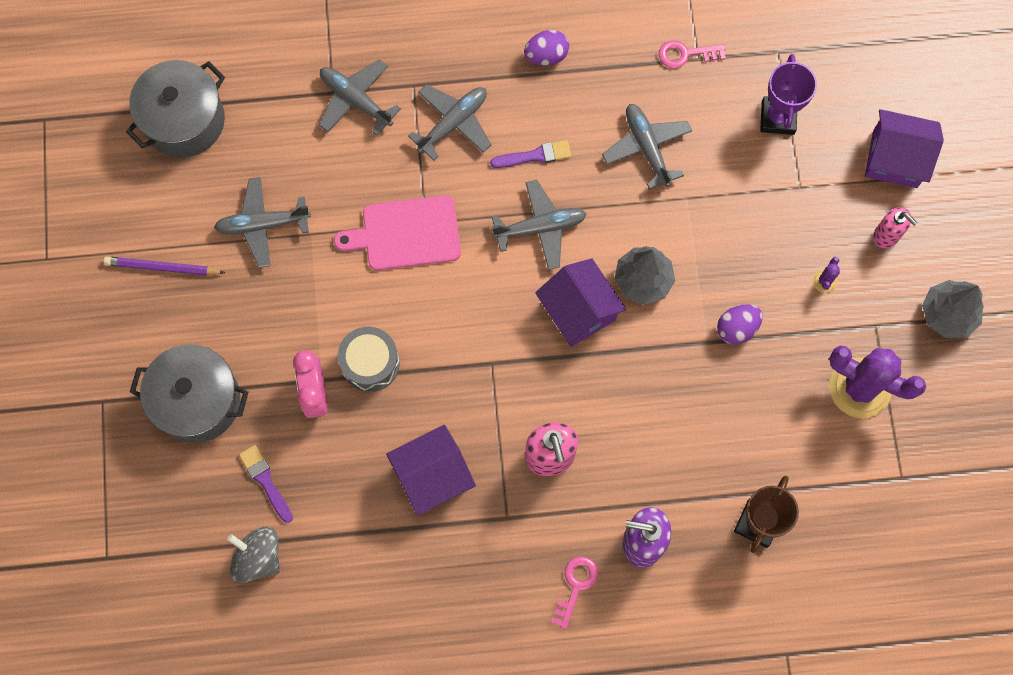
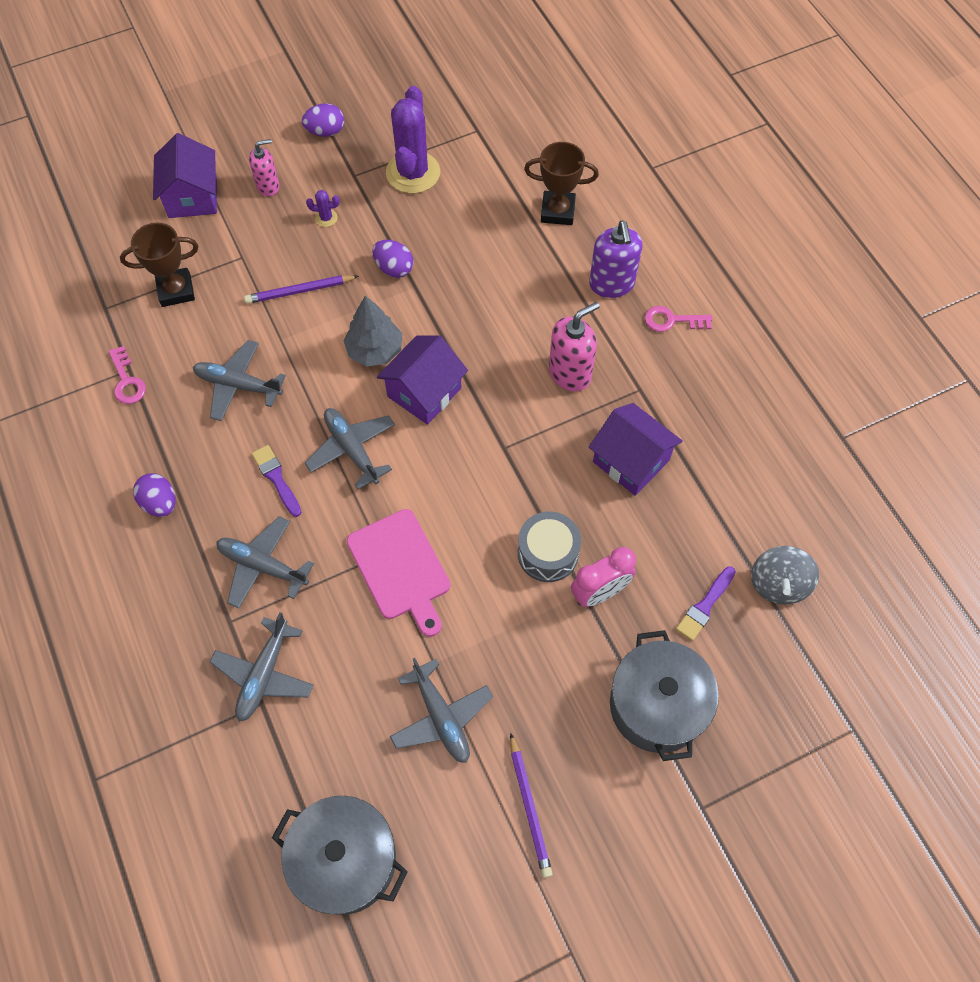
camera: 110 degrees left, 10 degrees down
grey plane [602,104,692,189] -> grey plane turned 60 degrees clockwise [193,340,286,421]
purple trophy [760,54,817,135] -> brown trophy [120,223,199,307]
pink soap dispenser [873,207,917,248] -> pink soap dispenser turned 45 degrees clockwise [249,139,279,196]
grey tree [922,280,984,338] -> purple egg [302,103,344,137]
none -> purple pencil [244,275,359,304]

